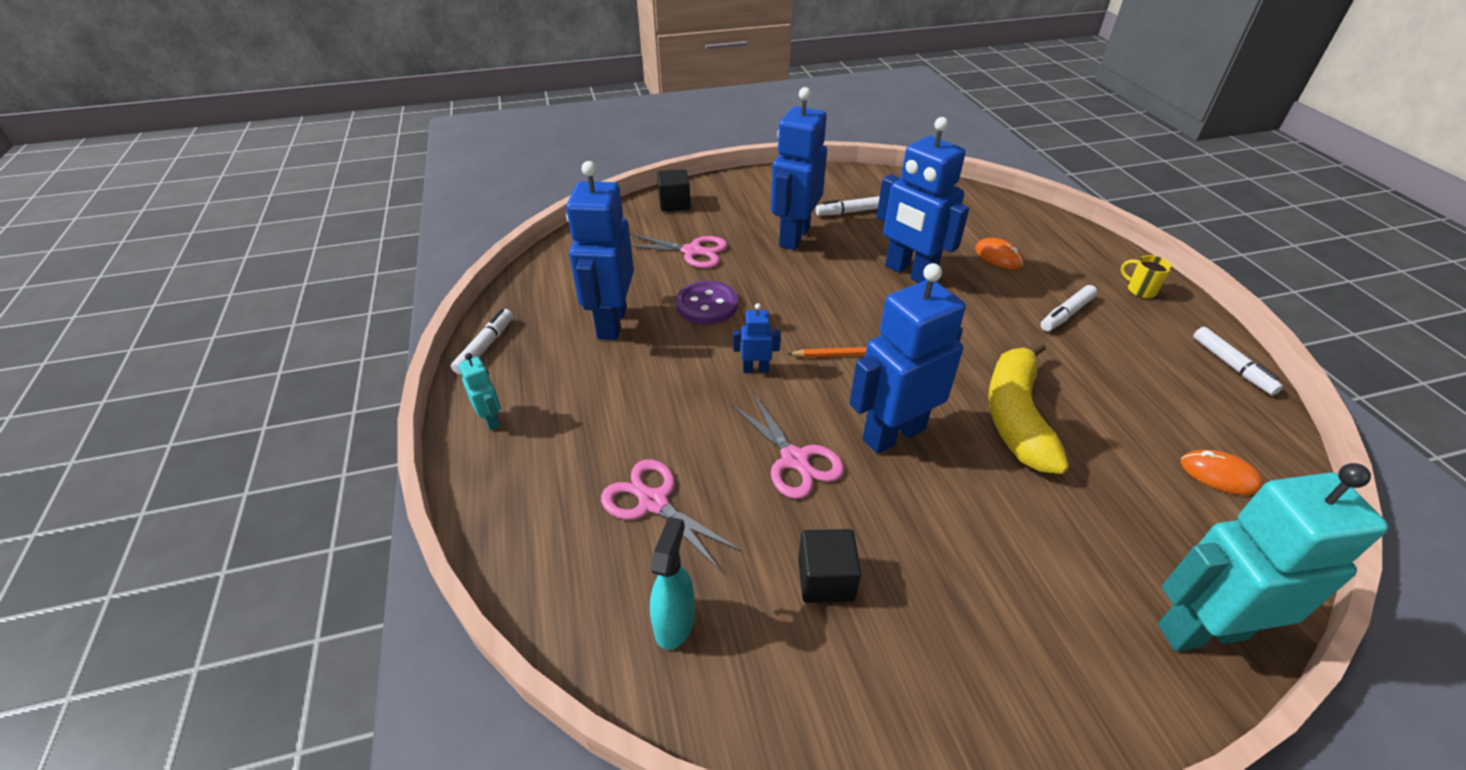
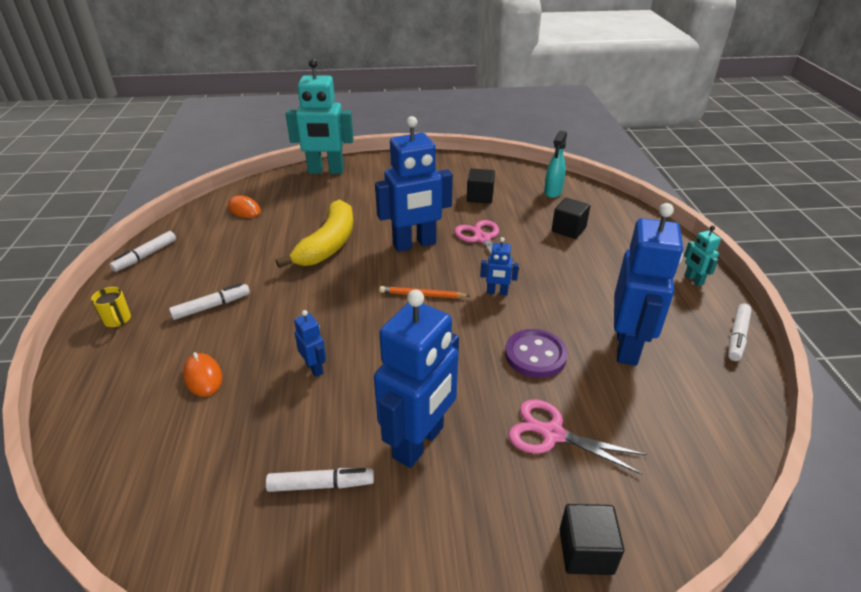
camera: 170 degrees left, 5 degrees down
pink scissors [601,459,742,570] -> black cube [552,198,590,239]
blue robot [877,117,969,283] -> blue robot [294,310,326,377], size x0.44
white marker [1193,327,1283,395] -> white marker turned 135 degrees counterclockwise [109,231,176,272]

